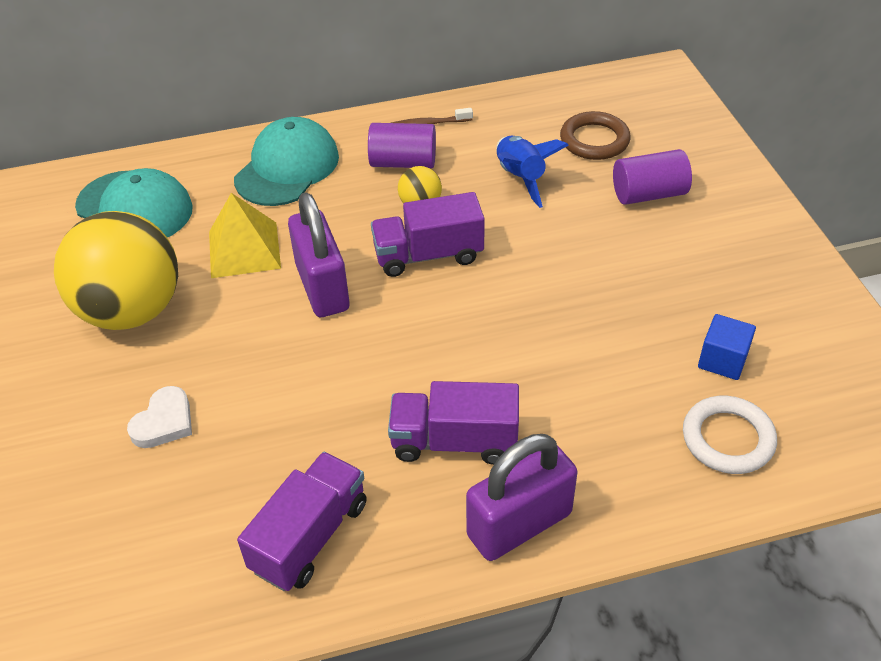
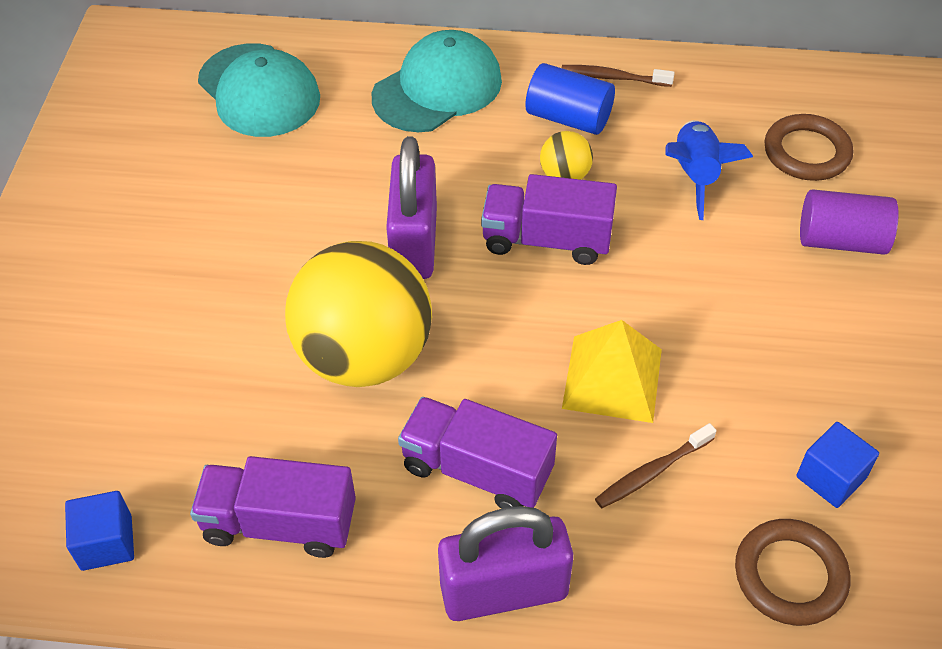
camera: 20 degrees right, 5 degrees up
yellow ball [54,211,178,330] -> yellow ball moved to [285,241,432,387]
white heart [127,386,192,448] -> none
yellow pyramid [209,193,281,278] -> yellow pyramid moved to [562,320,662,423]
purple truck [237,452,367,591] -> purple truck turned 135 degrees counterclockwise [190,456,356,558]
purple cylinder [368,123,436,168] -> blue cylinder [525,63,615,135]
white ring [683,396,777,474] -> brown ring [735,519,850,626]
none -> blue cube [65,491,134,571]
none -> brown toothbrush [595,423,716,508]

